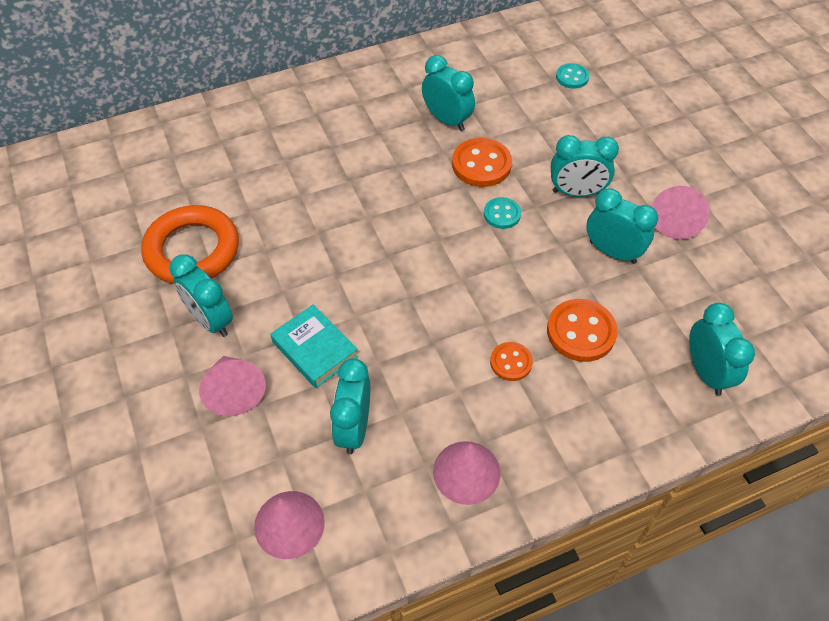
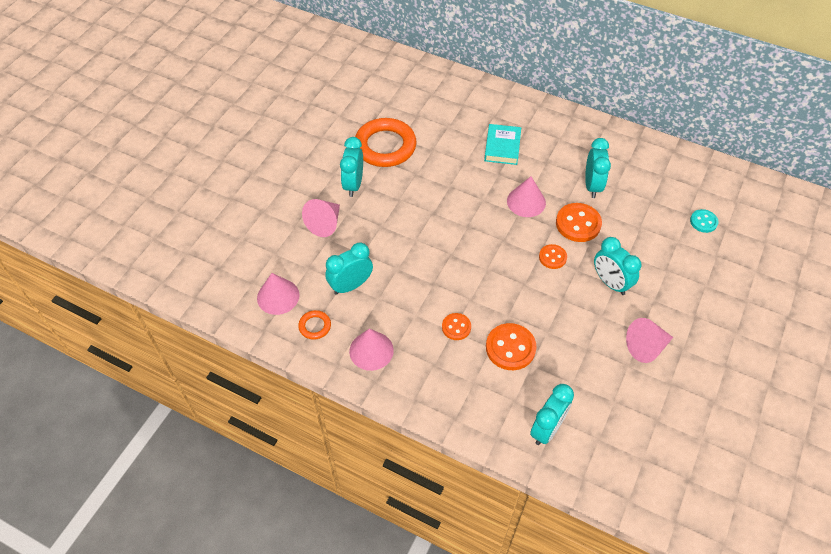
camera: 50 degrees right, 0 degrees up
turquoise book [270,304,358,388] -> turquoise book moved to [484,124,521,165]
turquoise button [484,197,521,229] -> orange button [539,244,567,269]
turquoise clock [586,188,658,264] -> none
none -> orange ring [298,310,331,340]
none -> pink cone [507,176,546,217]

